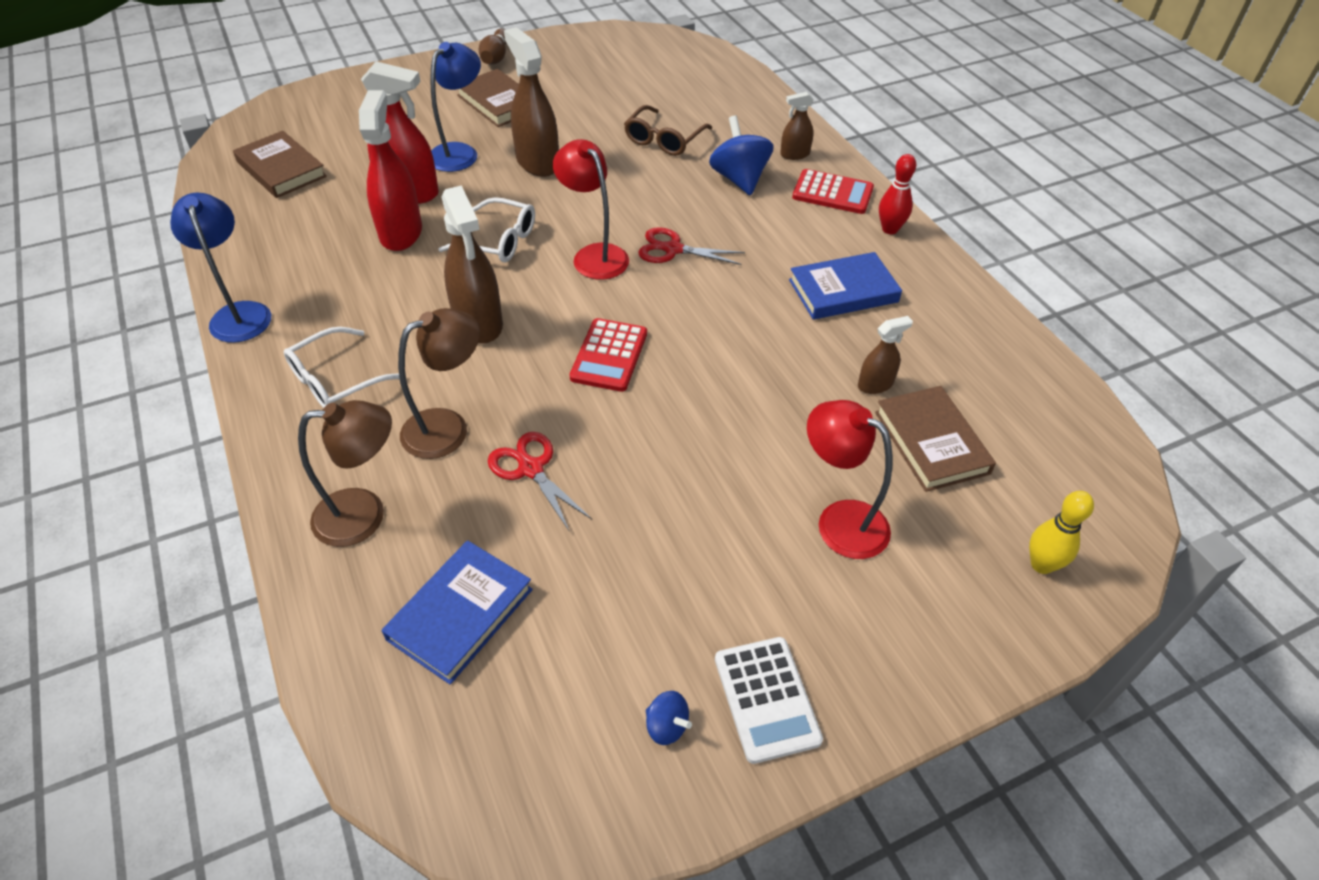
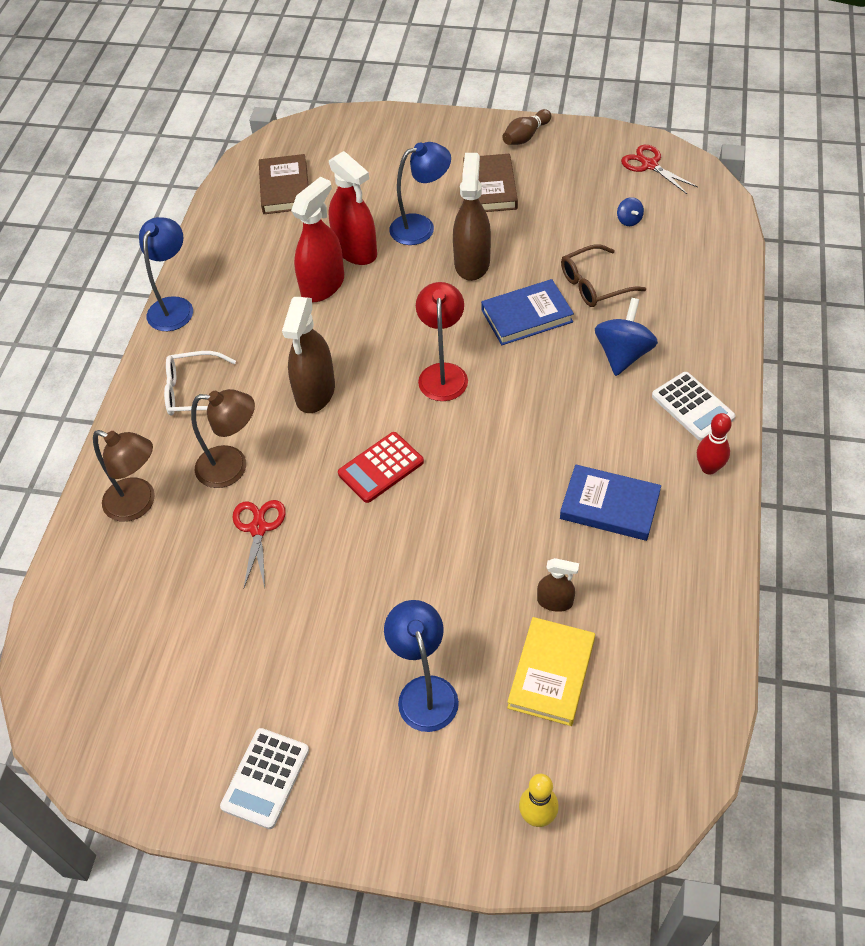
camera: 40 degrees right, 5 degrees up
blue book [382,540,533,685] -> blue book moved to [481,279,574,345]
white glasses [439,197,535,262] -> none
red scissors [638,227,745,265] -> red scissors moved to [621,145,698,194]
blue spinning top [646,691,692,745] -> blue spinning top moved to [617,197,644,226]
brown spray bottle [780,92,814,160] -> none
red calculator [792,169,874,214] -> white calculator [652,372,736,441]
red lamp [807,400,893,559] -> blue lamp [384,600,459,732]
brown book [875,386,996,492] -> yellow book [507,617,595,726]

